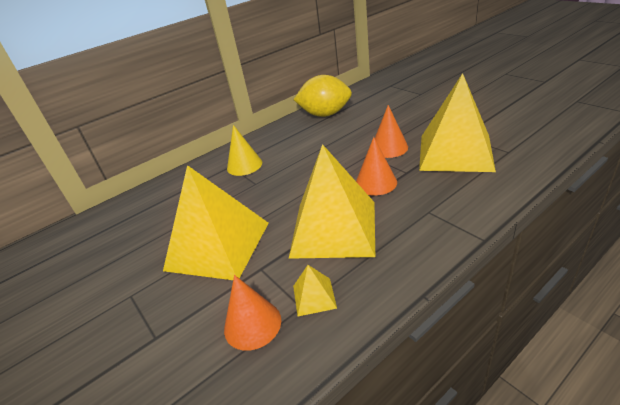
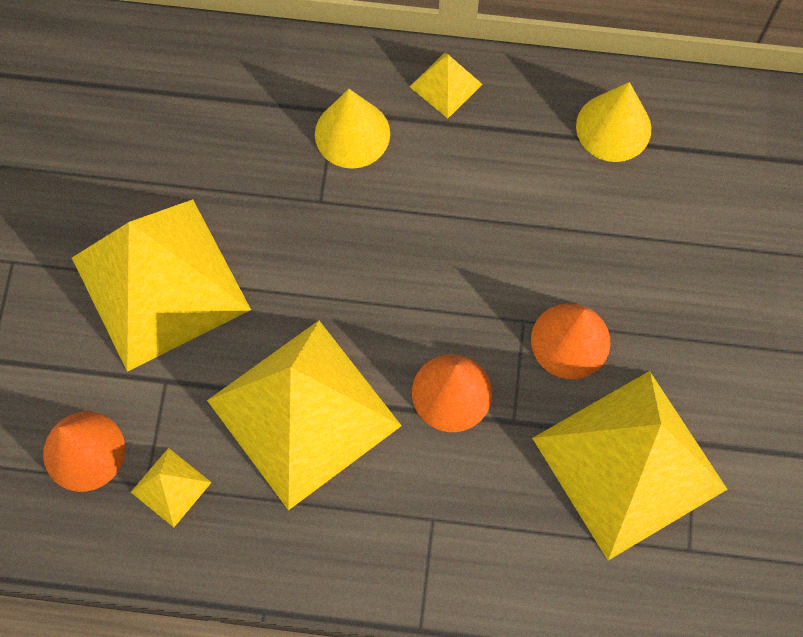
camera: 40 degrees right, 35 degrees up
yellow lemon [293,75,352,117] -> yellow cone [576,82,651,162]
none -> yellow pyramid [410,53,483,119]

